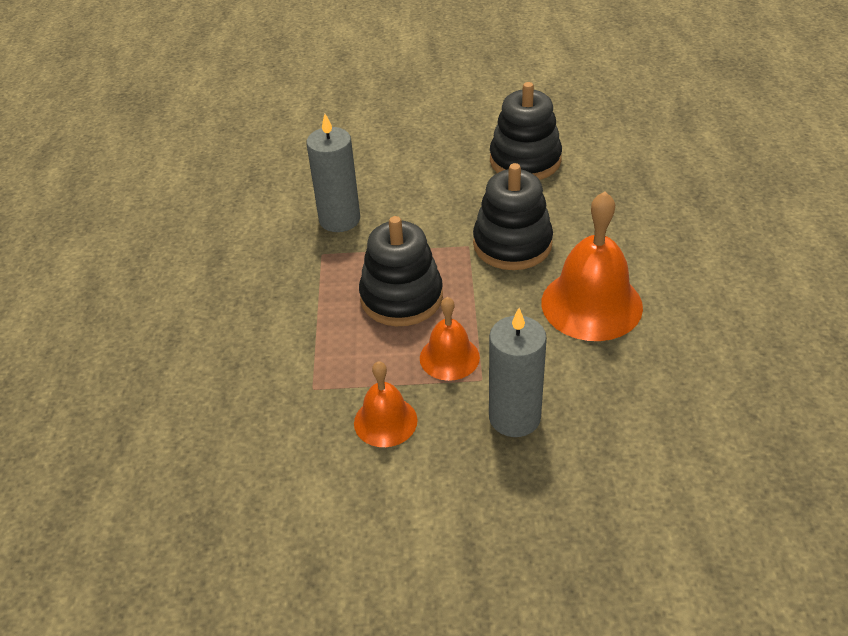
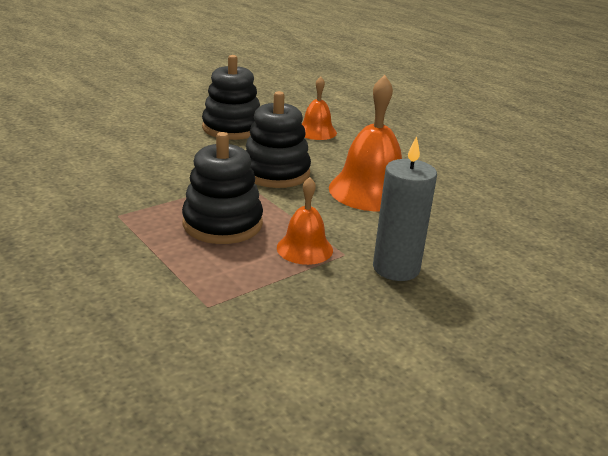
camera: 40 degrees left, 15 degrees down
grey candle [306,114,360,232] -> none
orange bell [354,361,417,447] -> orange bell moved to [302,76,337,140]

